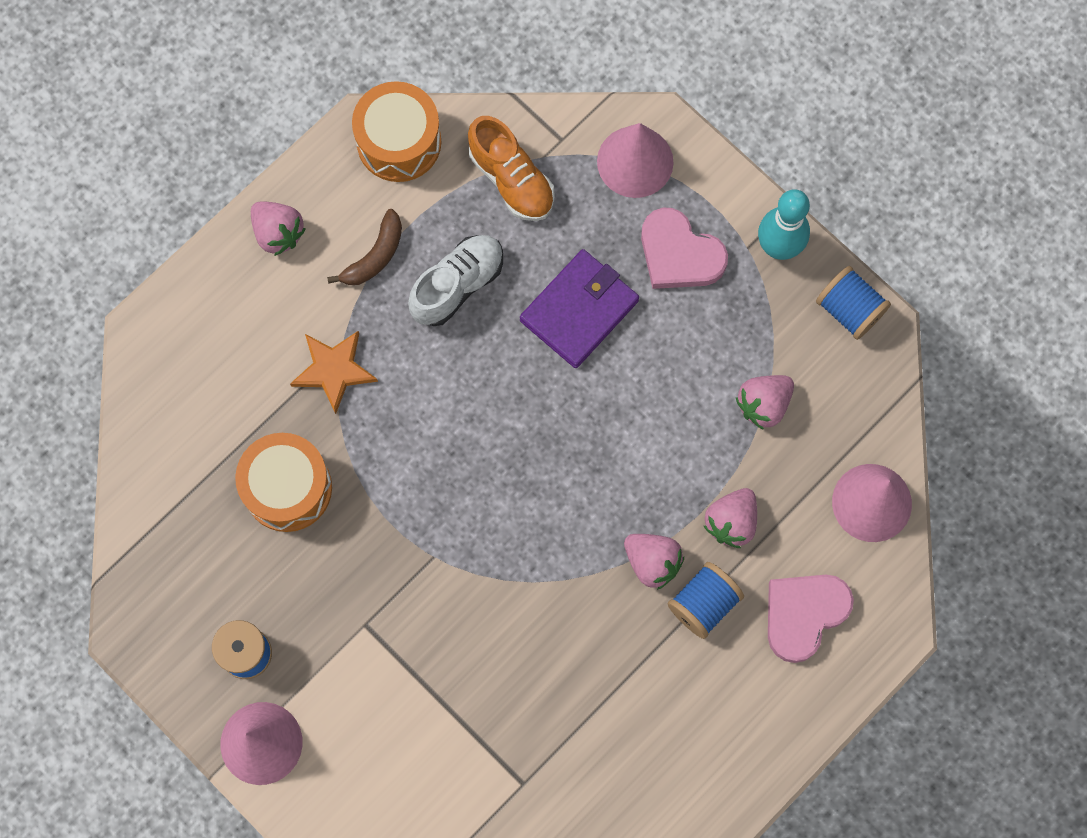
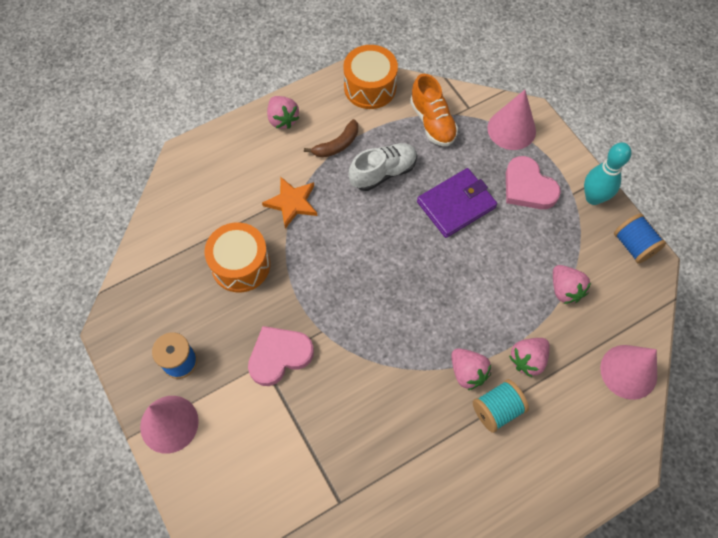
camera: 15 degrees right, 10 degrees down
blue spool [668,562,744,639] -> turquoise spool [473,379,529,433]
pink strawberry [736,375,794,430] -> pink strawberry turned 90 degrees counterclockwise [553,265,591,304]
pink heart [768,575,854,663] -> pink heart moved to [248,326,314,386]

